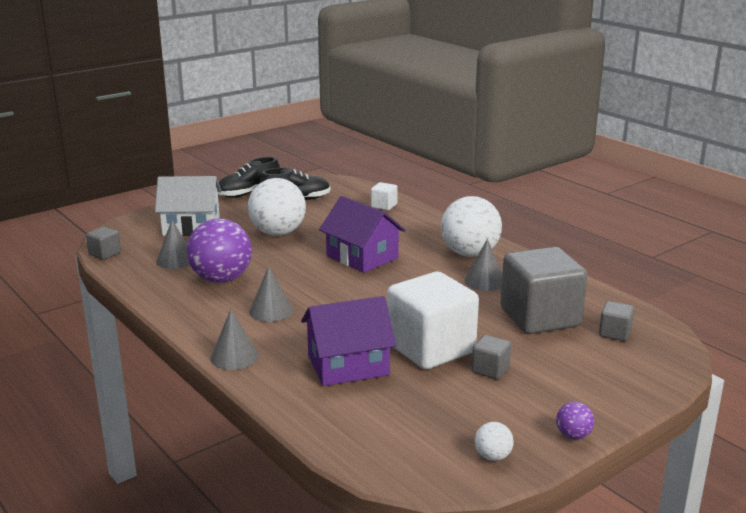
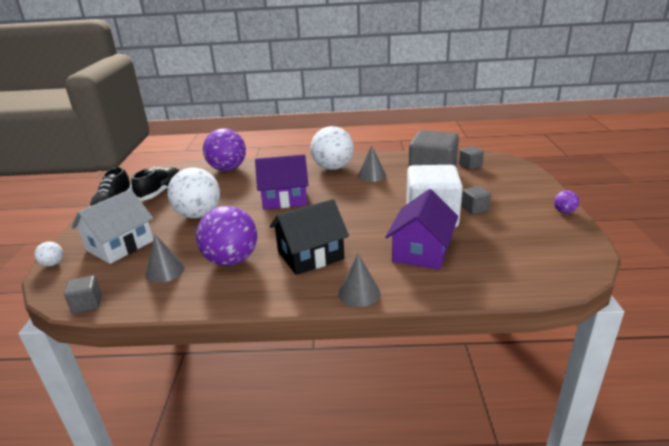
camera: 50 degrees left, 5 degrees up
grey cone [249,266,293,322] -> black house [270,199,349,275]
white cube [371,182,398,210] -> purple ball [203,128,246,171]
white ball [475,422,514,461] -> white ball moved to [35,241,63,266]

